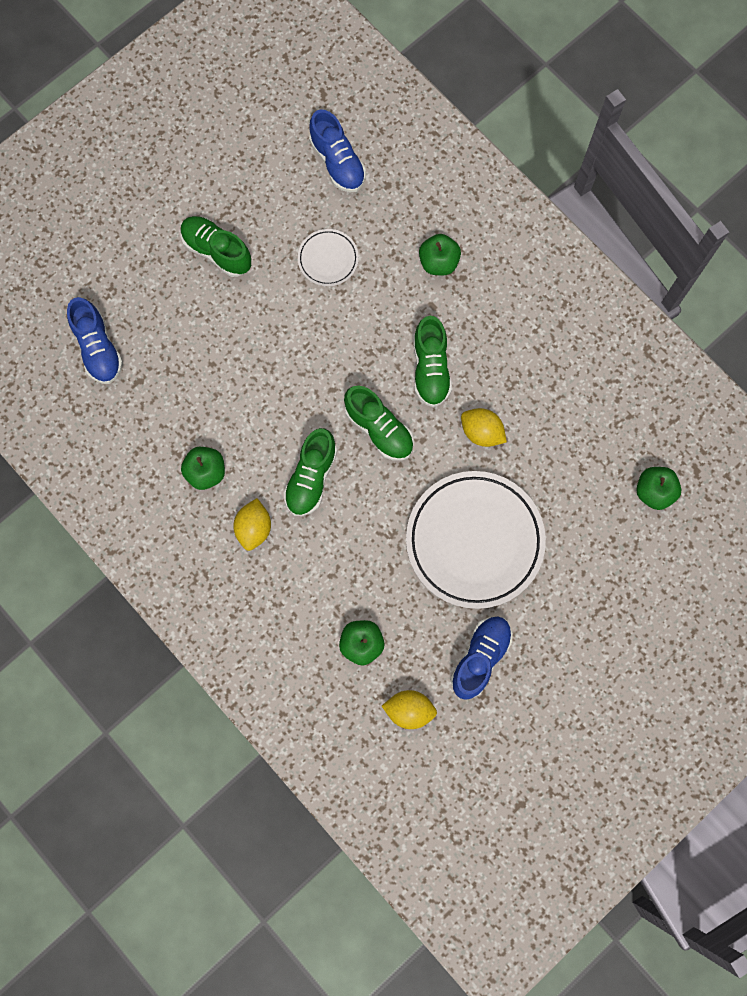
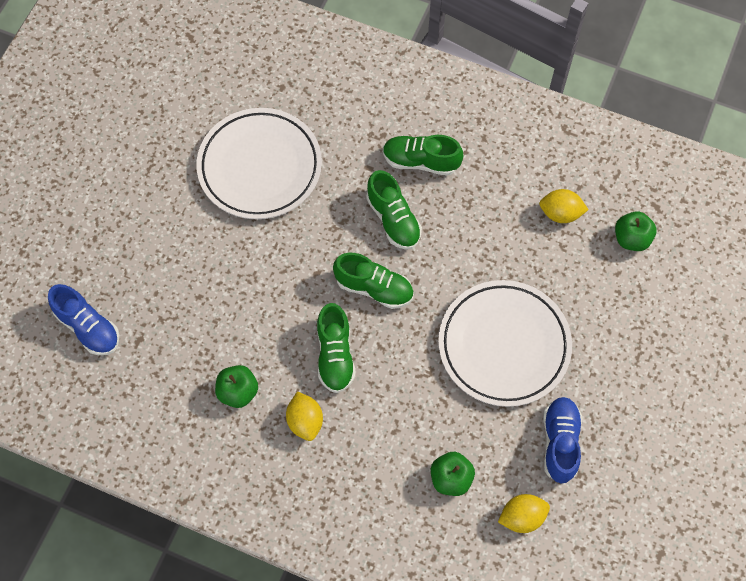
camera: 25 degrees left, 10 degrees down
green shoe [181,216,251,277] -> green shoe moved to [383,135,463,176]
white plate [297,229,359,286] -> white plate [196,108,322,219], size x2.15
blue shoe [309,109,366,192] -> none
green apple [419,234,461,276] -> none
yellow lemon [461,408,507,447] -> yellow lemon moved to [539,189,589,223]

